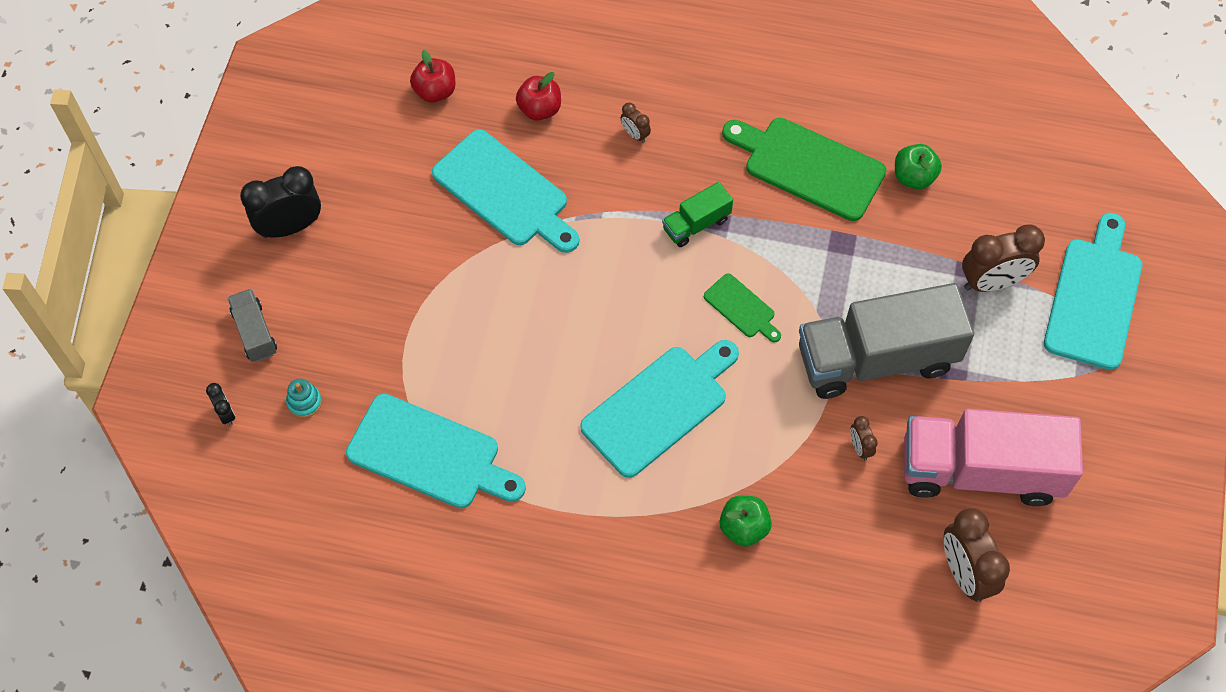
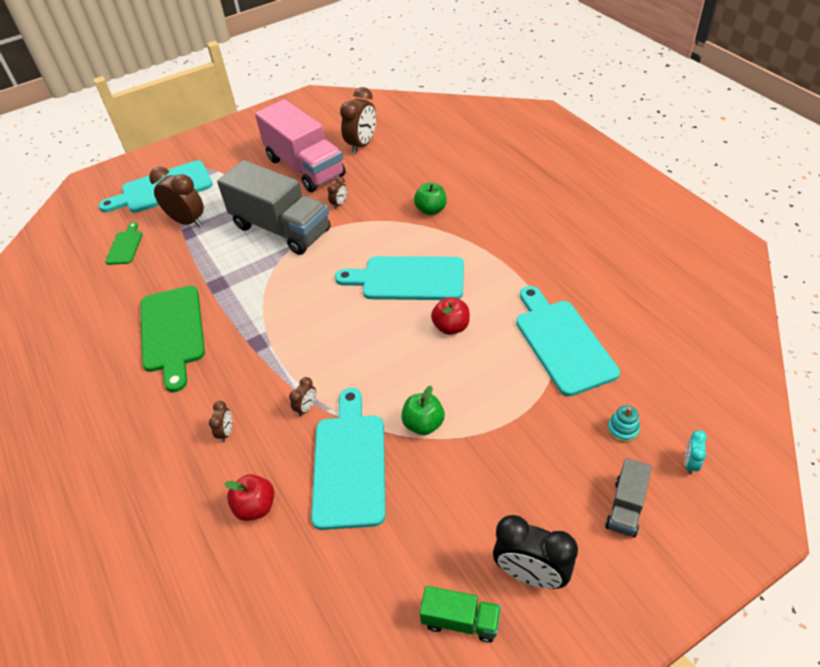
camera: 130 degrees left, 15 degrees down
black clock [206,383,235,426] -> turquoise clock [684,430,707,475]
red apple [410,50,455,103] -> red apple moved to [431,297,470,335]
green truck [662,182,733,247] -> green truck moved to [420,586,501,643]
green cutting board [704,273,781,342] -> green cutting board moved to [105,222,143,265]
green apple [895,144,942,189] -> green apple moved to [401,386,445,435]
none -> brown clock [289,377,316,417]

